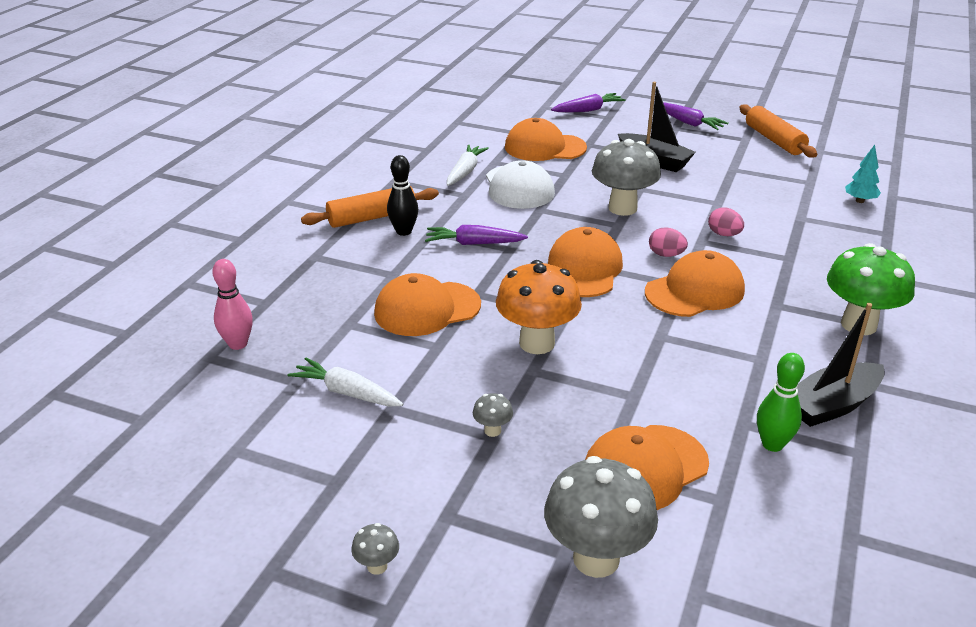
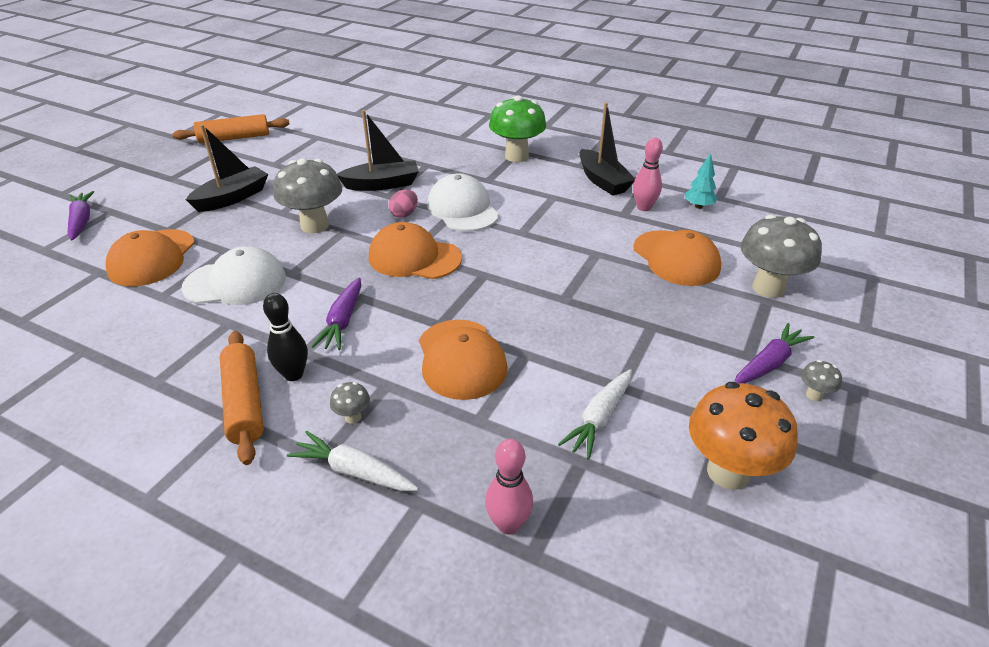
camera: 85 degrees left, 5 degrees up
white carrot [447,145,489,186] -> white carrot moved to [287,431,418,491]
grey mushroom [473,393,513,437] -> grey mushroom moved to [330,382,370,424]
orange mushroom [496,260,582,354] -> orange mushroom moved to [689,382,798,490]
orange cap [645,250,745,317] -> white cap [427,173,499,232]
purple carrot [663,102,729,130] -> purple carrot moved to [734,323,814,383]
pink egg [708,207,744,236] -> black boat [337,110,419,191]
green bowling pin [757,353,805,452] -> pink bowling pin [633,137,663,211]
turquoise tree [845,145,881,203] -> turquoise tree moved to [685,153,718,209]

